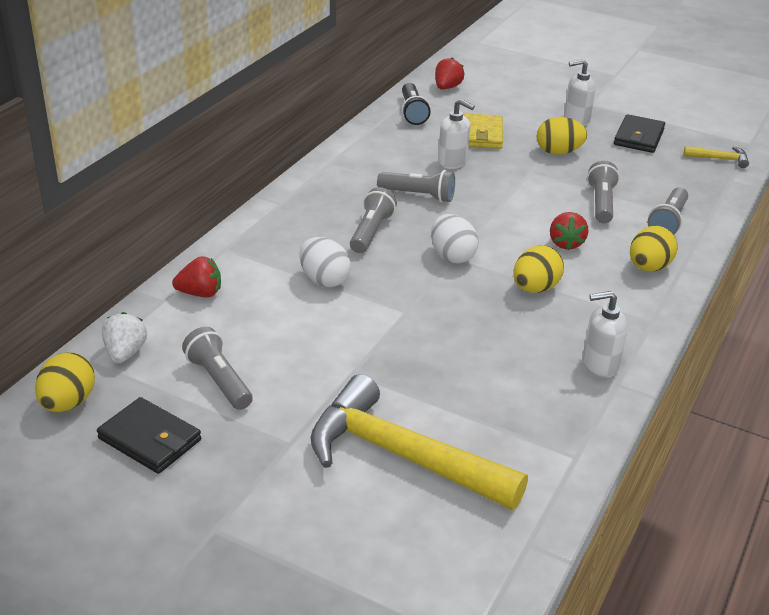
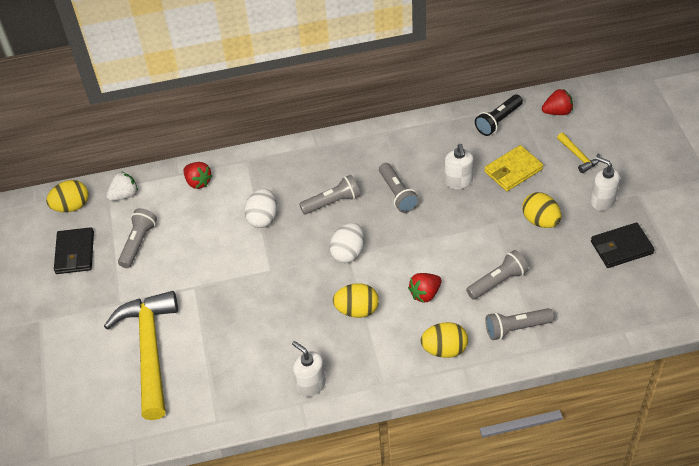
camera: 55 degrees right, 15 degrees up
yellow hammer [683,146,749,168] -> yellow hammer moved to [557,133,600,173]

